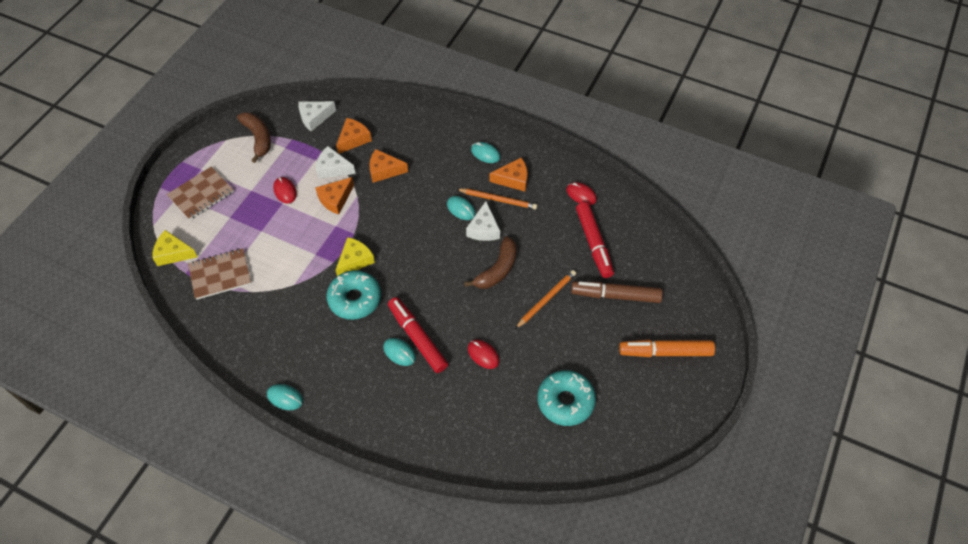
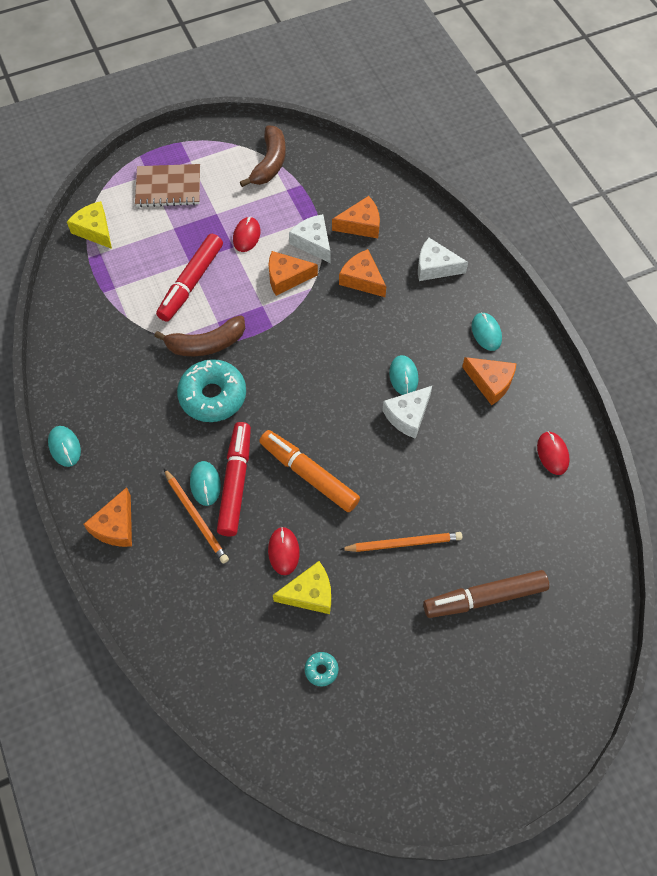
camera: 40 degrees right, 5 degrees up
brown notebook [188,248,252,300] -> none
white cheese [298,101,336,132] -> white cheese moved to [418,238,468,281]
yellow cheese [336,237,375,276] -> yellow cheese moved to [273,561,331,614]
orange pencil [457,188,537,209] -> orange pencil moved to [164,469,229,564]
brown banana [464,236,516,289] -> brown banana moved to [154,315,245,356]
turquoise donut [537,370,596,426] -> turquoise donut [305,652,338,686], size x0.43
brown marker [571,281,663,303] -> brown marker turned 60 degrees counterclockwise [423,570,549,618]
red marker [576,202,614,278] -> red marker moved to [156,234,223,322]
orange marker [619,340,715,357] -> orange marker moved to [259,430,360,512]
none -> orange cheese [83,487,132,547]

